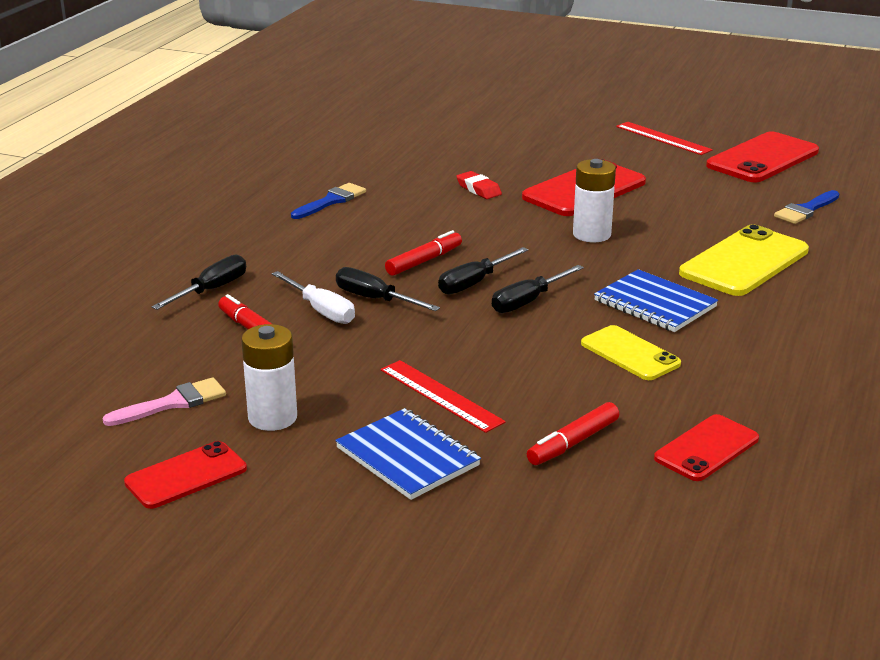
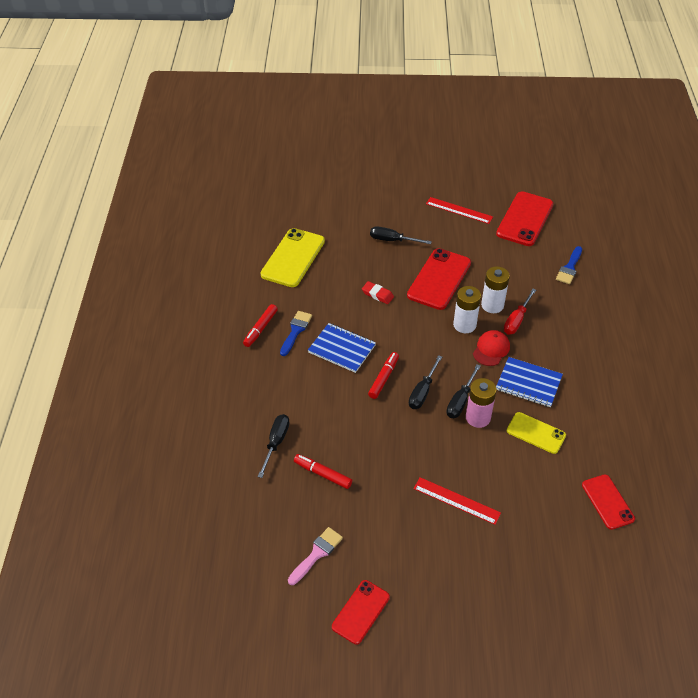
camera: 20 degrees left, 20 degrees up
white battery [241,324,297,431] -> white battery moved to [481,266,510,313]
white screwdriver [272,271,355,324] -> none
blue notebook [335,408,481,500] -> blue notebook moved to [308,323,376,373]
black screwdriver [336,267,440,311] -> black screwdriver moved to [370,226,432,244]
red marker [527,402,619,465] -> red marker moved to [243,304,278,347]
red phone [654,414,759,481] -> red phone turned 45 degrees counterclockwise [582,474,635,530]
yellow phone [679,224,809,296] -> yellow phone moved to [261,228,325,287]
none -> pink battery [466,378,497,428]
none -> red cap [473,330,510,366]
none -> red screwdriver [504,289,536,334]

